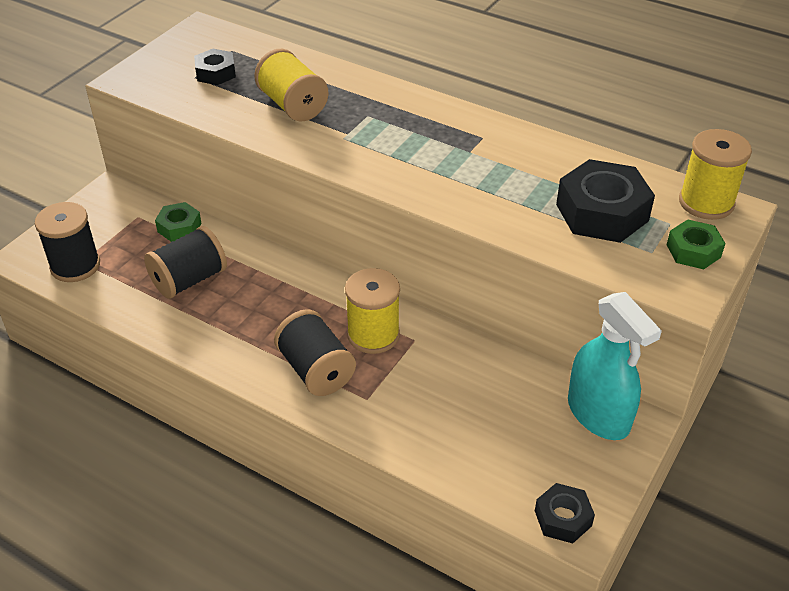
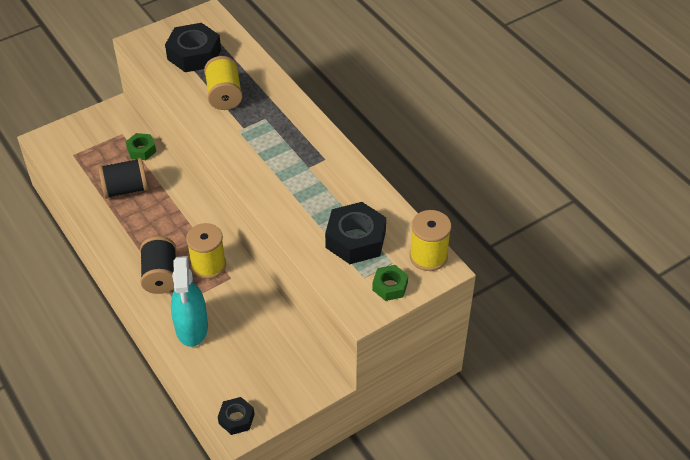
camera: 25 degrees right, 5 degrees up
black spool [35,202,100,282] -> none
black nut [194,49,236,85] -> black nut [165,23,221,72], size x1.79
turquoise spray bottle [568,292,662,440] -> turquoise spray bottle moved to [171,256,208,347]

